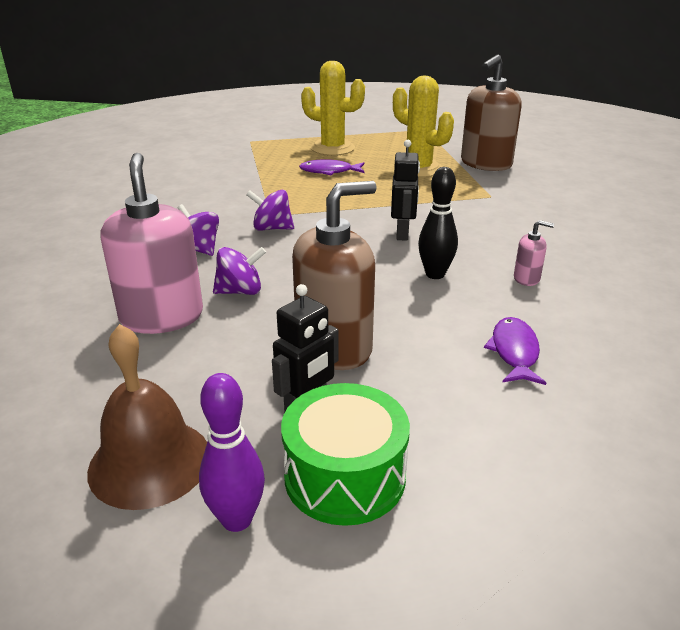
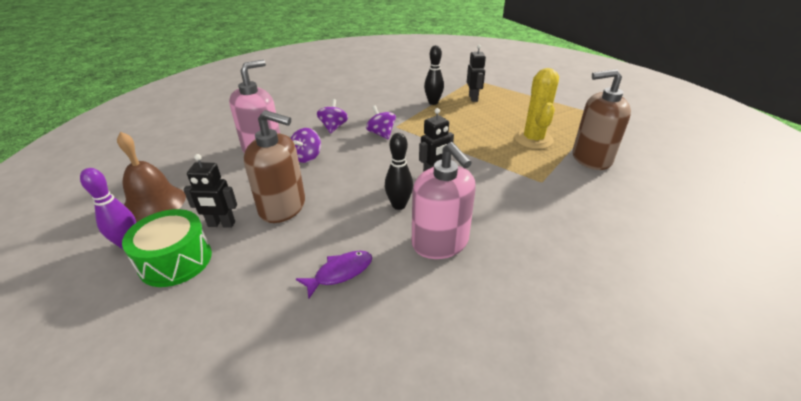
camera: 50 degrees right, 5 degrees up
purple spinning top [213,247,266,295] -> purple spinning top turned 75 degrees clockwise [291,128,321,163]
purple fish [299,159,365,175] -> none
yellow cactus [301,61,365,156] -> none
pink soap dispenser [514,220,554,286] -> pink soap dispenser [412,142,476,259], size x2.29
none -> black bowling pin [424,45,444,105]
none -> black robot [467,44,486,102]

